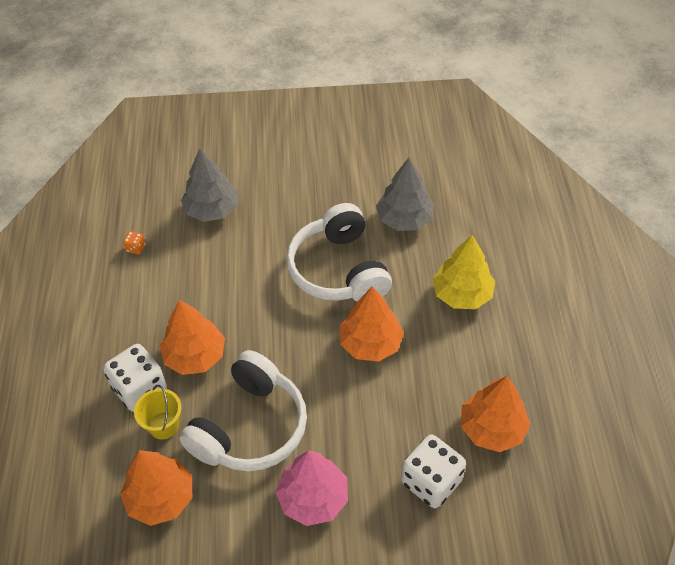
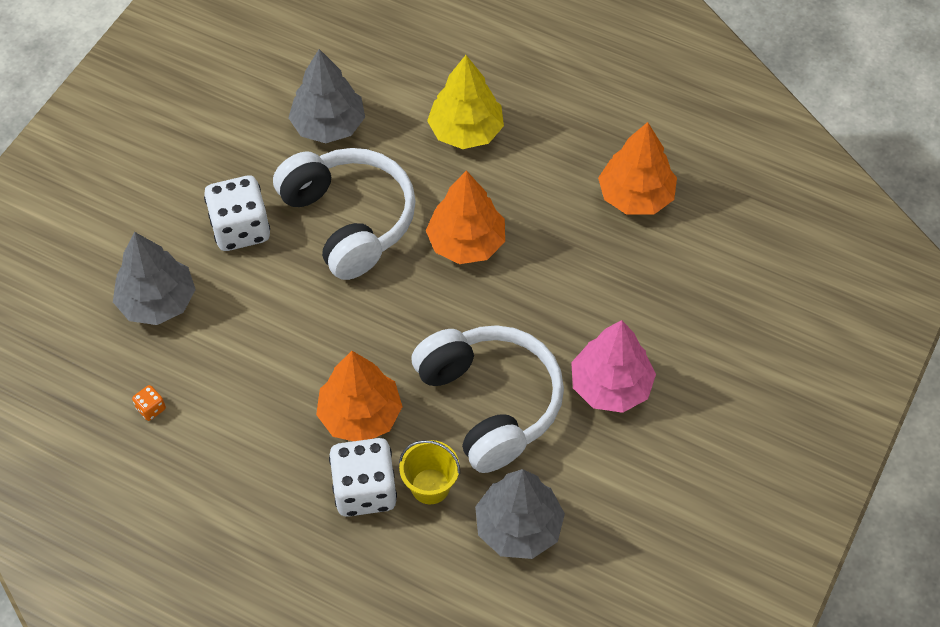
camera: 60 degrees left, 5 degrees up
orange tree [120,450,192,526] -> grey tree [475,469,565,559]
white headphones [286,203,392,302] -> white headphones turned 135 degrees counterclockwise [273,148,416,280]
white dice [401,435,466,508] -> white dice moved to [204,175,270,251]

